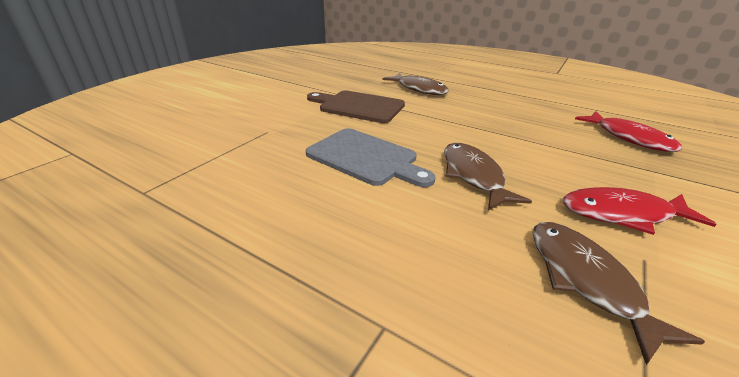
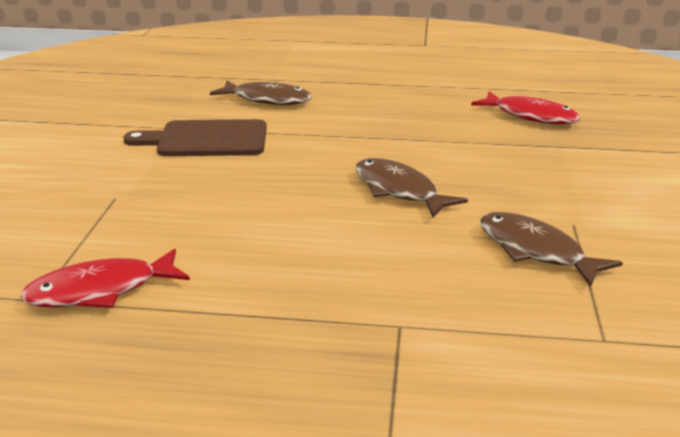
camera: 25 degrees left, 5 degrees down
grey cutting board [306,128,436,187] -> none
red fish [563,187,717,235] -> red fish moved to [20,248,190,308]

